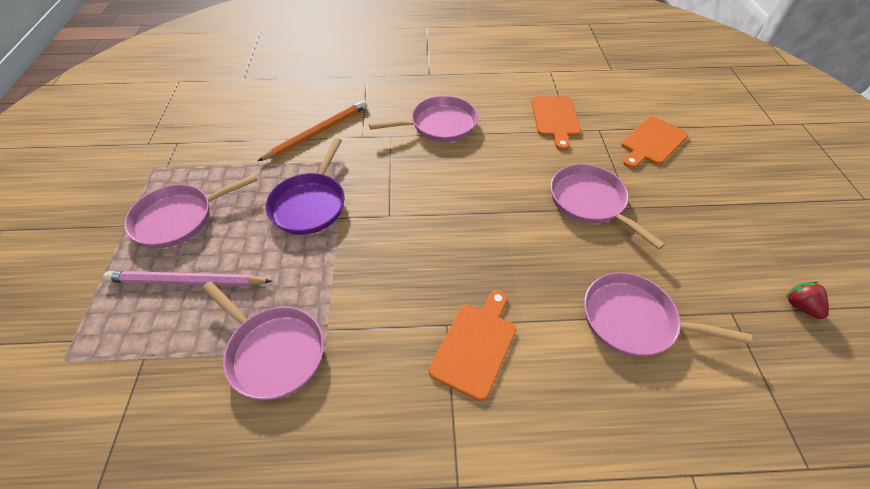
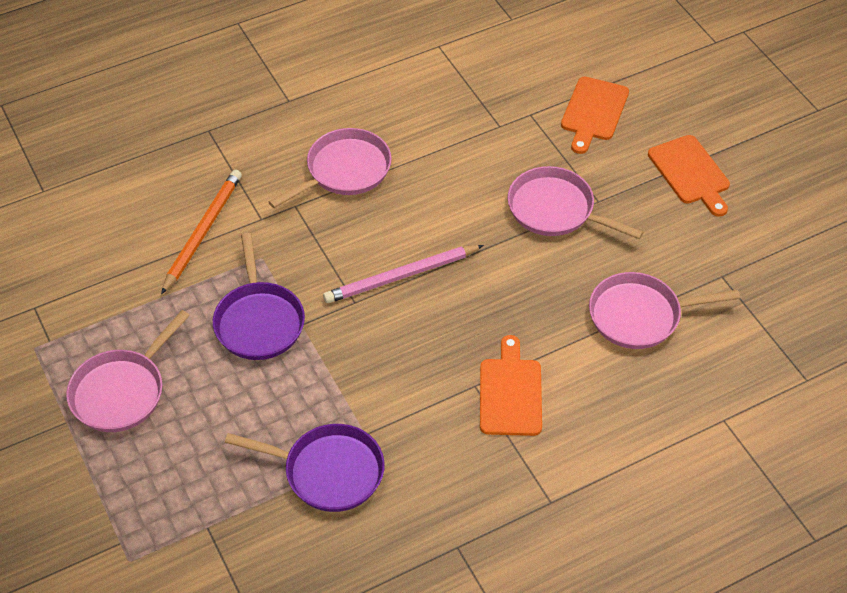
camera: 25 degrees left, 0 degrees up
pink pencil [103,271,272,286] -> pink pencil moved to [323,245,484,303]
pink pan [202,281,324,400] -> purple pan [225,424,385,512]
orange cutting board [532,96,581,151] -> orange cutting board moved to [648,135,730,217]
red strawberry [786,281,829,319] -> none

